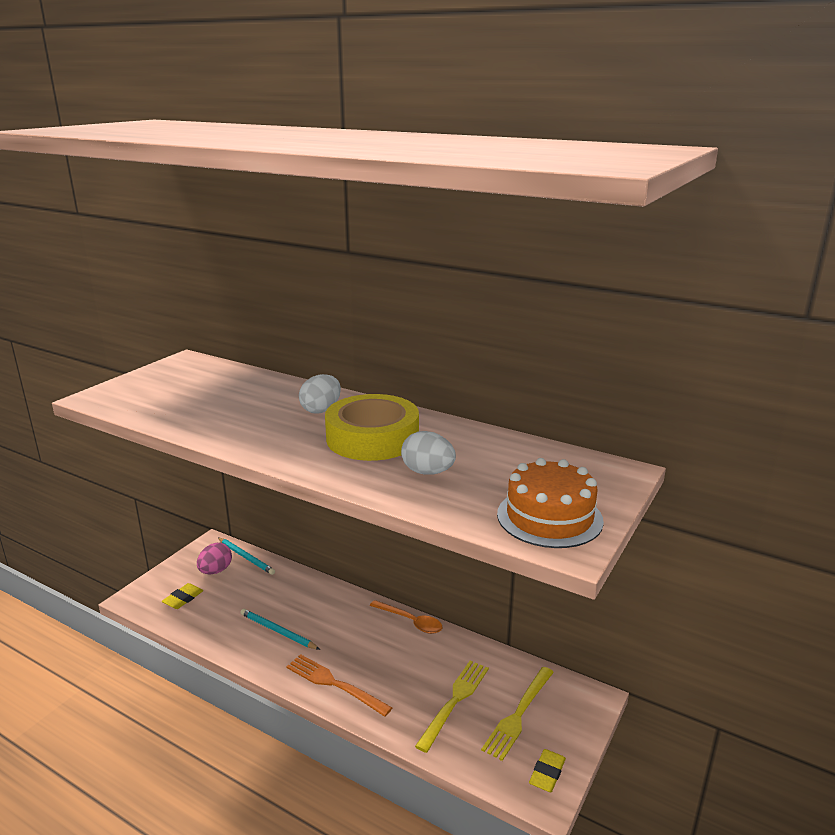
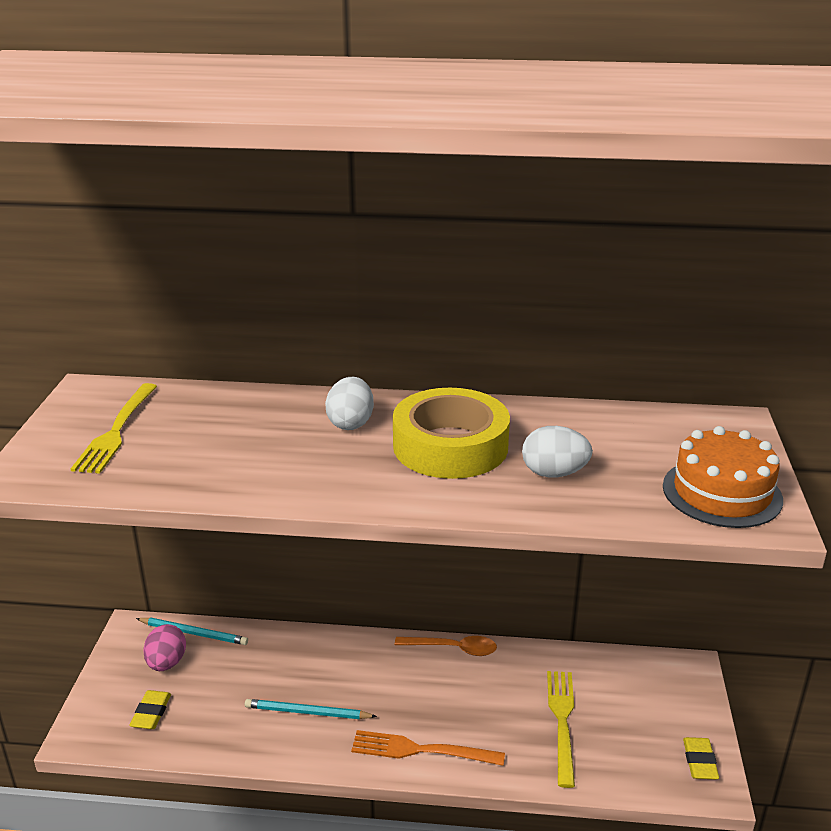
camera: 25 degrees left, 5 degrees up
yellow fork [481,667,554,761] -> yellow fork moved to [71,383,157,474]

